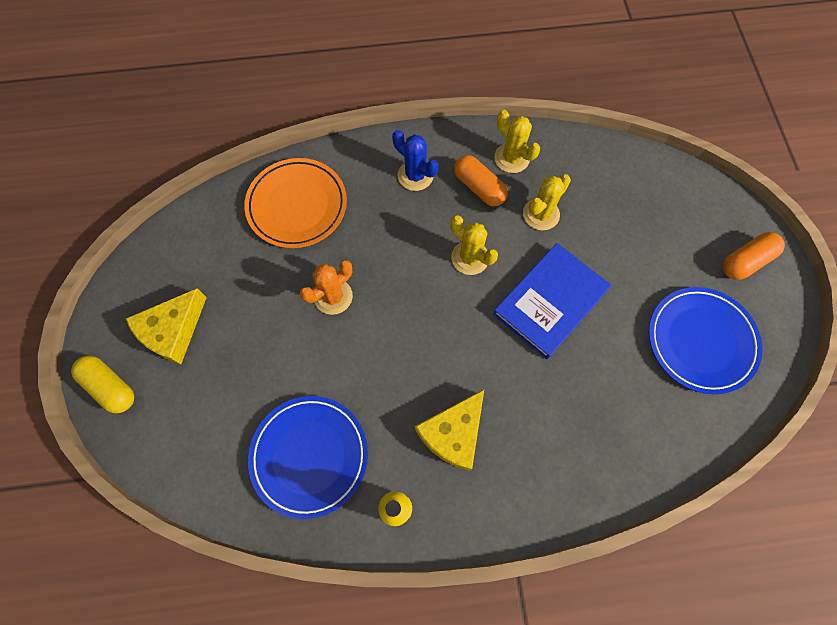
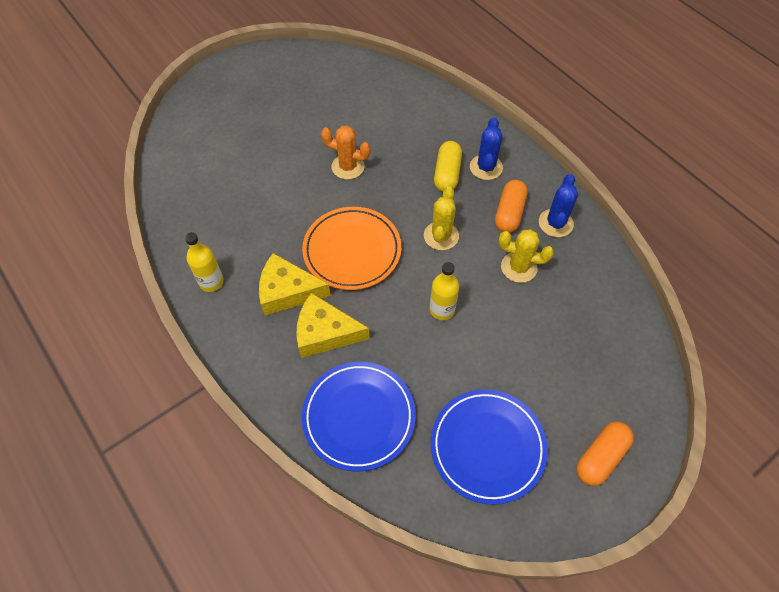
camera: 60 degrees right, 10 degrees down
yellow capsule [71,356,134,413] -> yellow capsule moved to [434,141,462,192]
yellow cheese [126,288,207,364] -> yellow cheese moved to [296,293,370,358]
orange plate [244,158,347,248] -> orange plate moved to [302,207,401,290]
blue plate [248,396,368,519] -> blue plate moved to [302,362,416,471]
blue book [493,243,611,359] -> yellow bottle [429,262,459,320]
yellow cactus [494,110,540,173] -> blue cactus [539,174,578,237]
orange capsule [723,232,785,280] -> orange capsule turned 75 degrees counterclockwise [576,422,634,486]

